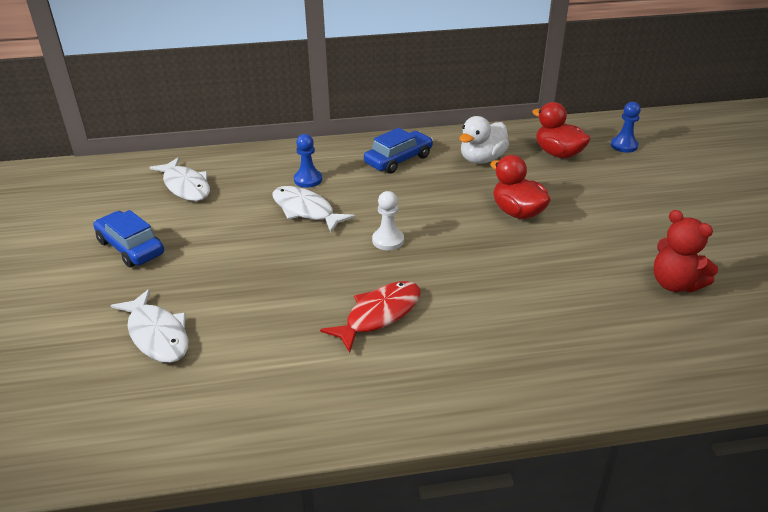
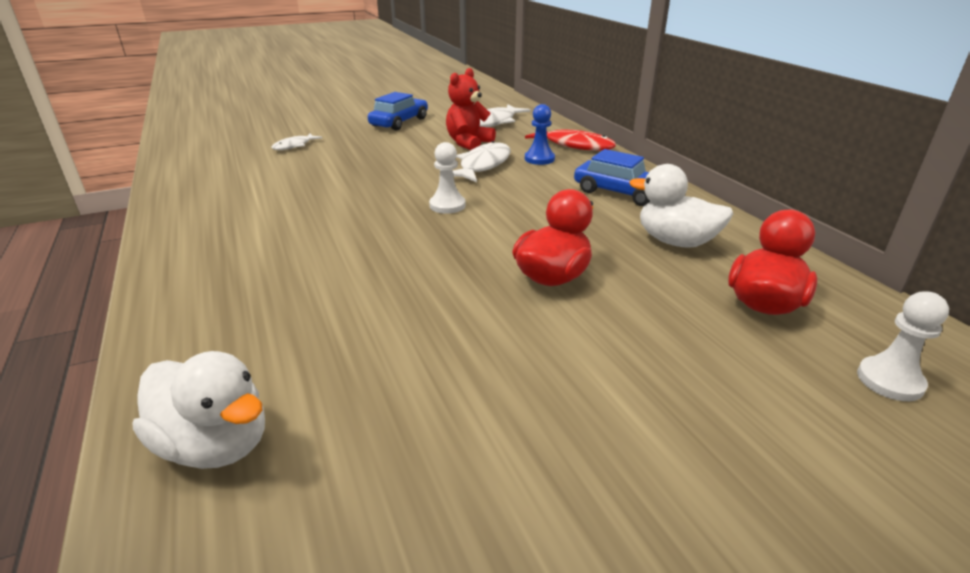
camera: 75 degrees right, 5 degrees down
white fish [111,289,188,363] -> white fish [271,133,322,150], size x0.59
red fish [320,281,420,353] -> red fish moved to [525,129,616,151]
blue pawn [611,102,641,153] -> white pawn [857,292,949,401]
red teddy bear [653,210,718,292] -> red teddy bear moved to [446,68,496,150]
none -> white duck [132,351,265,469]

